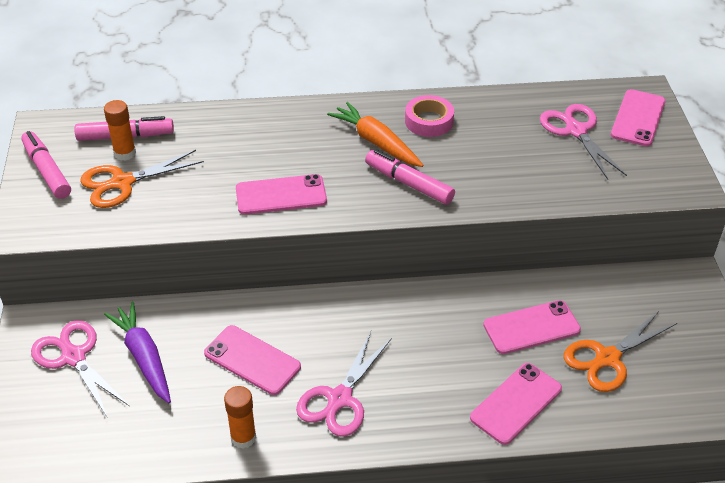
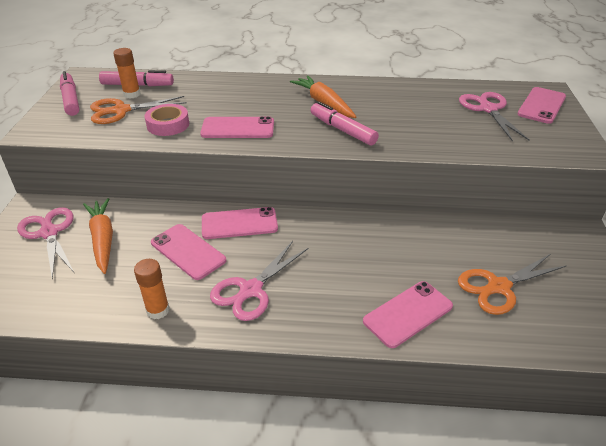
camera: 10 degrees right, 5 degrees down
purple carrot [104,302,171,403] -> orange carrot [83,198,113,274]
pink tape [405,95,454,137] -> pink tape moved to [145,104,189,136]
pink phone [483,300,581,354] -> pink phone moved to [202,207,278,239]

